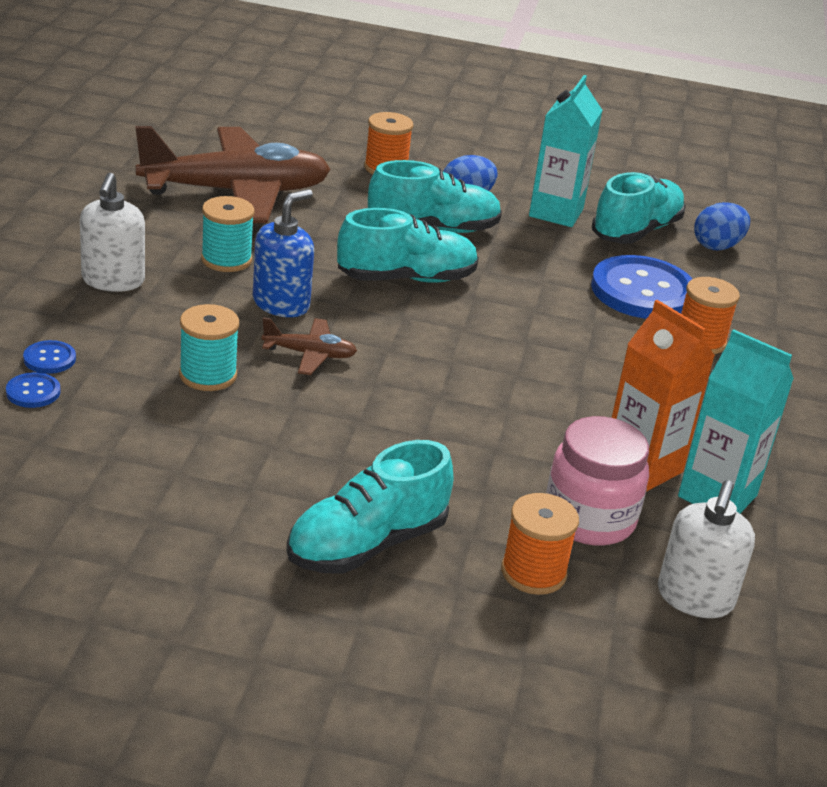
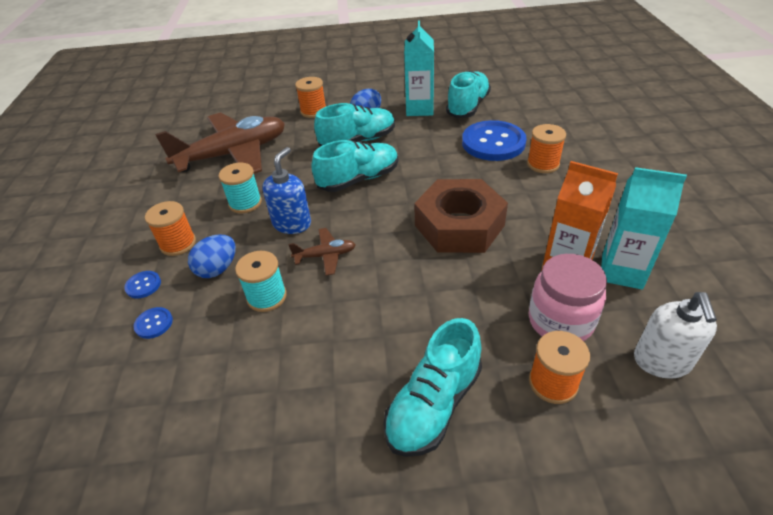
camera: 10 degrees left, 10 degrees up
blue button [6,372,61,408] -> blue button moved to [124,271,161,298]
white soap dispenser [80,172,145,292] -> orange spool [145,201,196,256]
blue egg [694,202,750,250] -> blue egg moved to [188,234,236,278]
none -> brown nut [414,179,508,253]

